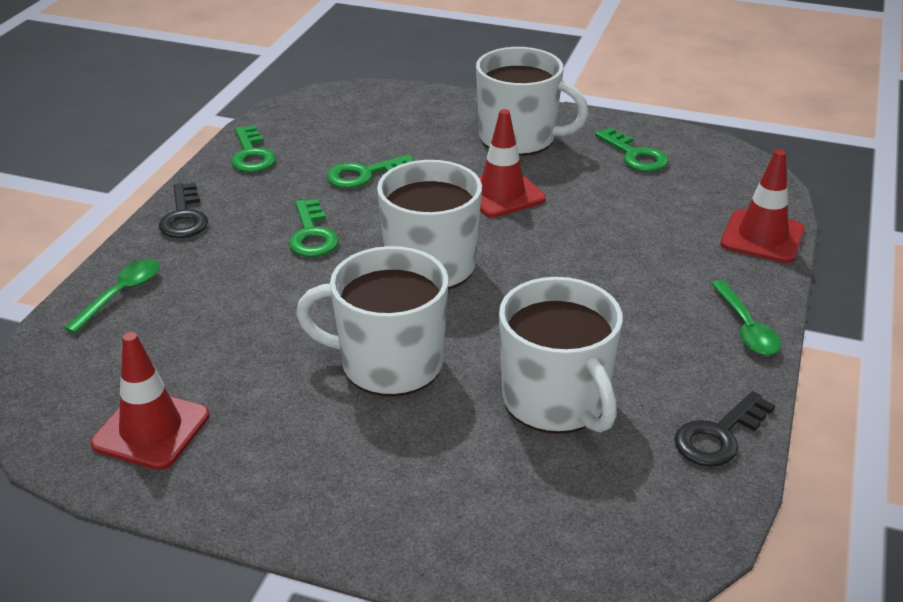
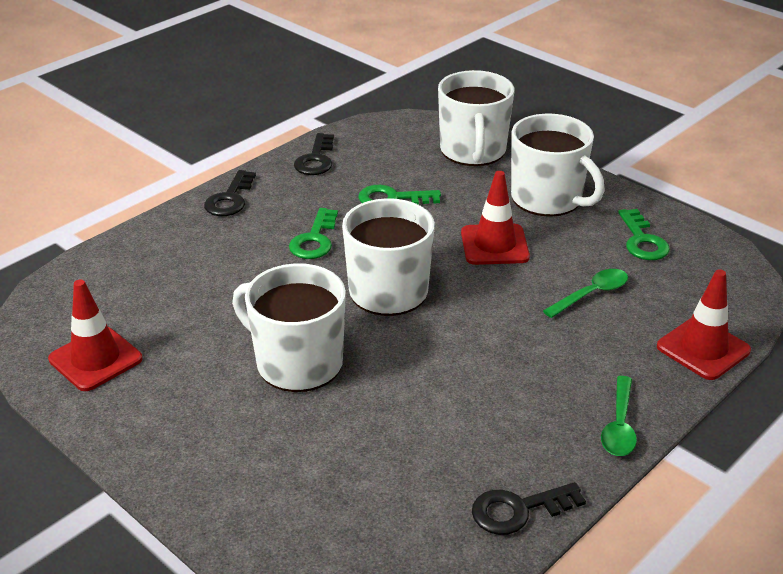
camera: 25 degrees right, 0 degrees up
green spoon [64,259,159,334] -> green spoon moved to [543,269,628,318]
green key [231,125,276,172] -> black key [294,133,334,175]
white mug [499,277,623,434] -> white mug moved to [438,70,514,166]

